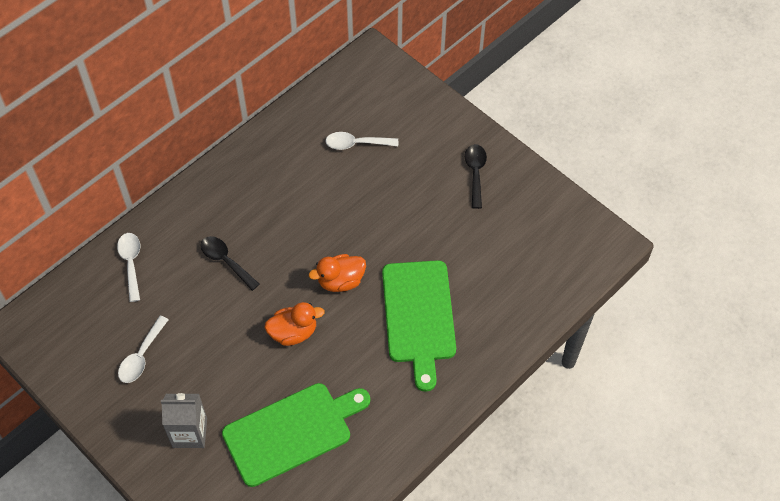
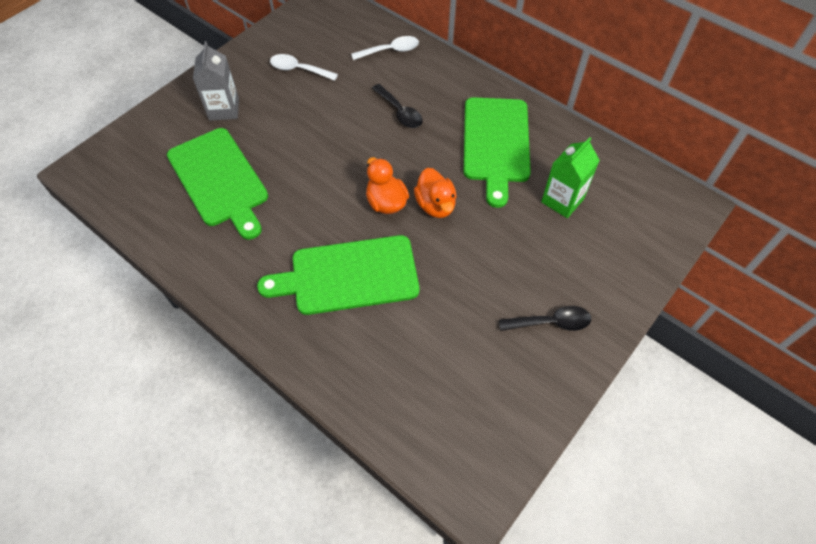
camera: 85 degrees right, 0 degrees up
black spoon [200,236,260,291] -> black spoon turned 105 degrees clockwise [372,84,423,128]
orange duck [264,302,325,346] -> orange duck moved to [414,168,457,218]
white spoon [325,132,398,150] -> green carton [541,137,600,218]
none -> green cutting board [464,97,531,208]

